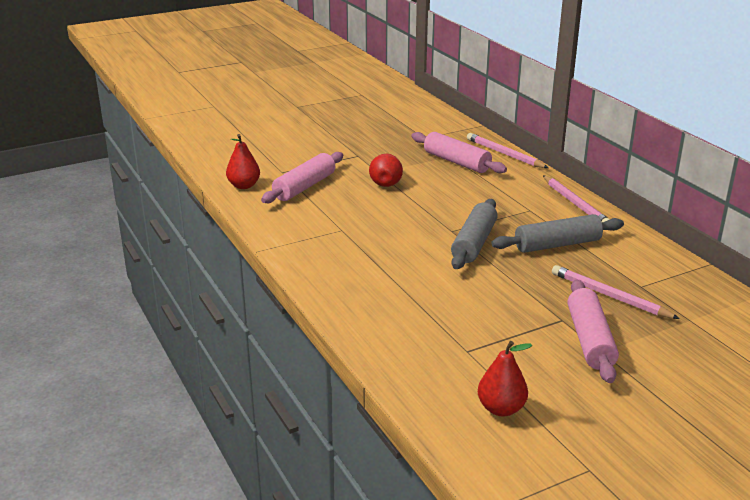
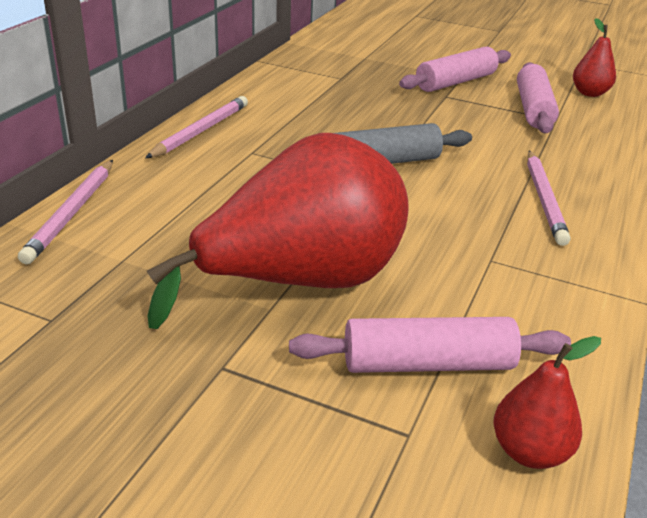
camera: 130 degrees left, 5 degrees up
red pear [369,154,403,187] -> red pear [147,133,409,329], size x2.31
pink rolling pin [411,132,507,173] -> pink rolling pin moved to [517,62,559,133]
grey rolling pin [492,214,624,253] -> none
pink pencil [552,265,680,319] -> pink pencil moved to [527,150,570,246]

